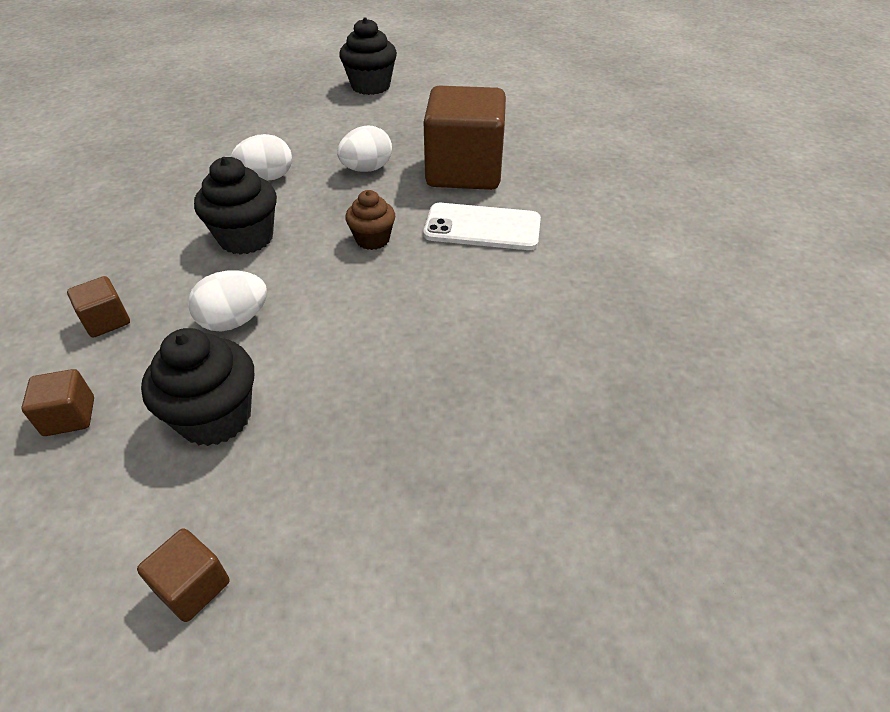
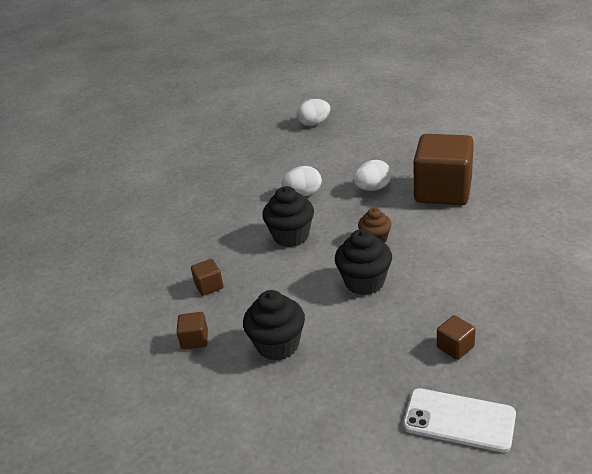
camera: 15 degrees right, 10 degrees down
brown cube [137,528,229,622] -> brown cube moved to [437,315,476,360]
white egg [188,270,267,331] -> white egg moved to [296,99,331,126]
black cupcake [339,17,397,95] -> black cupcake moved to [335,229,392,295]
white phone [424,203,541,250] -> white phone moved to [403,388,516,453]

